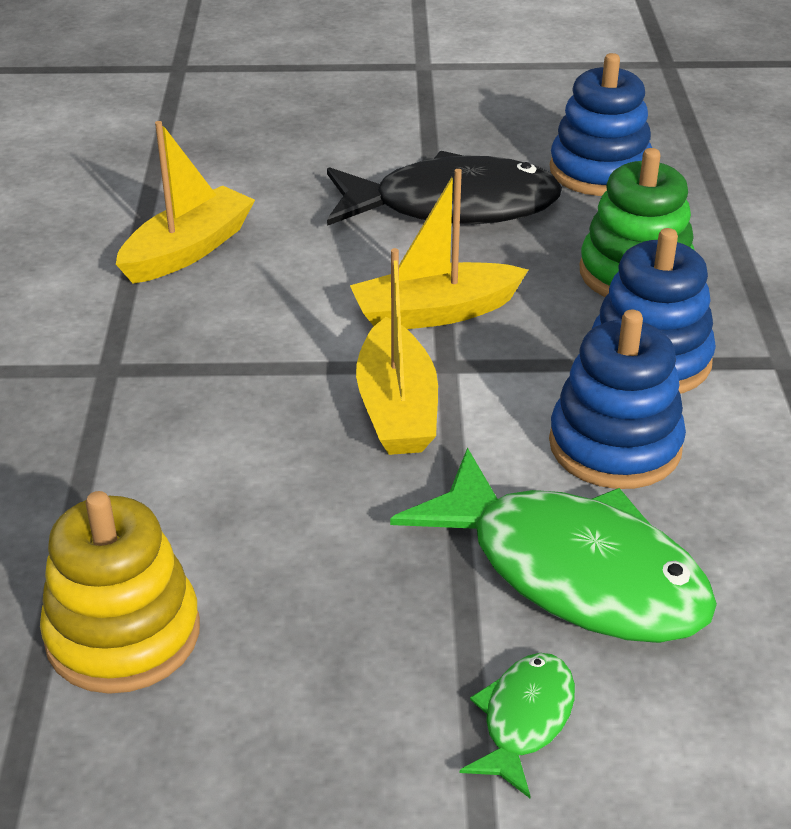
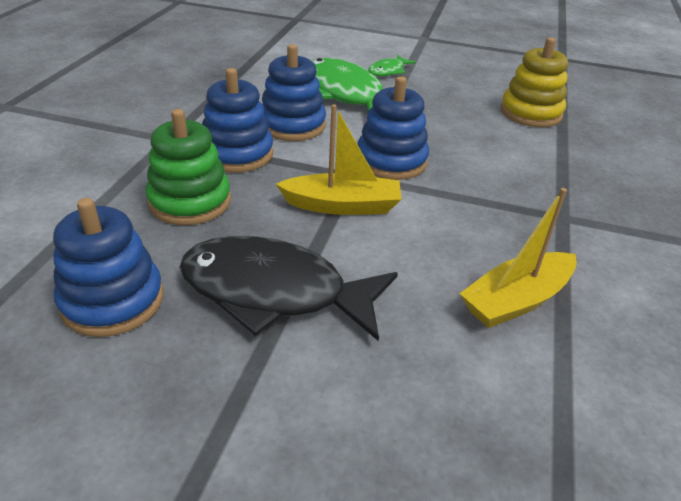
camera: 165 degrees left, 0 degrees up
yellow boat [356,248,438,455] -> blue stacking toy [357,76,429,180]

